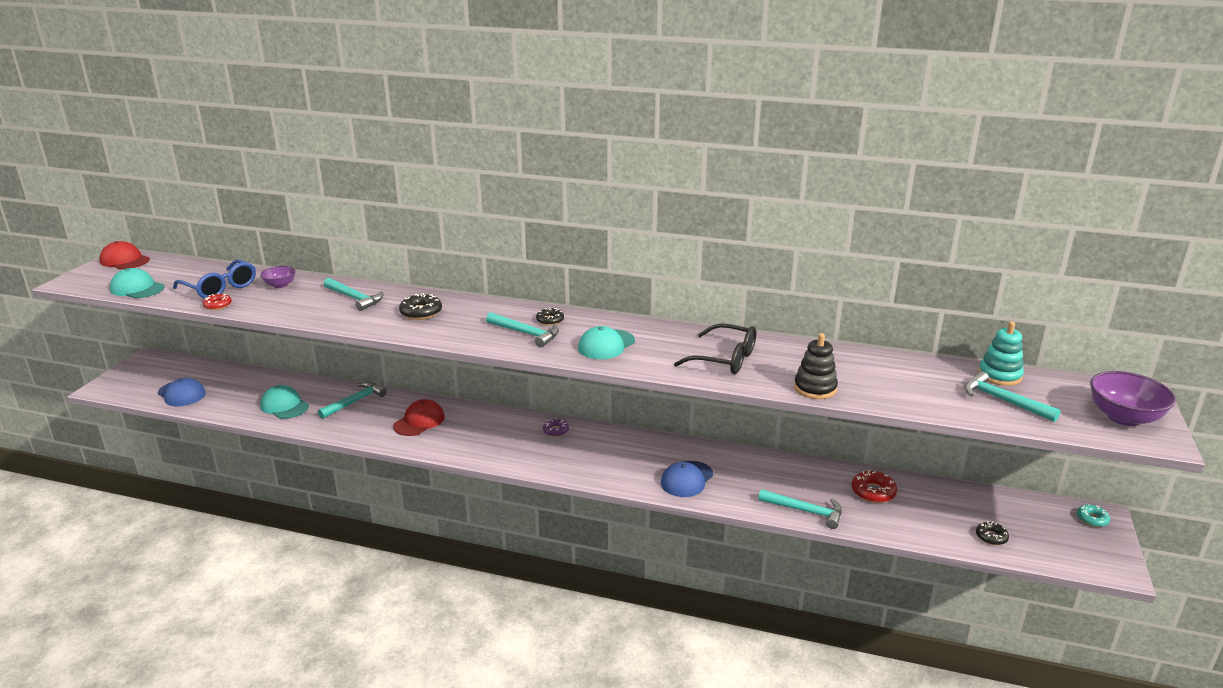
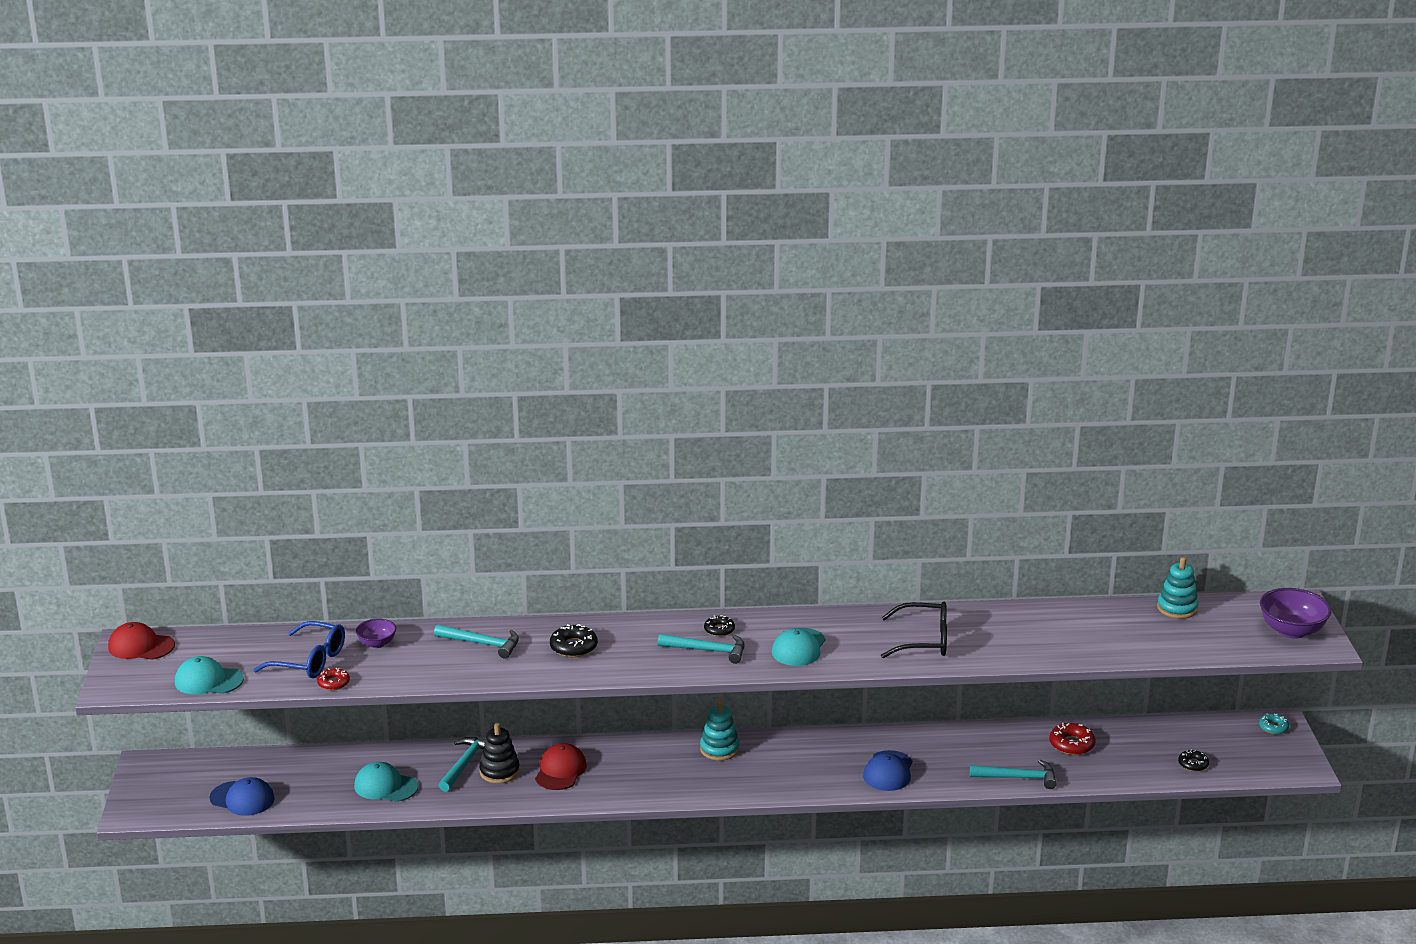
camera: 20 degrees left, 0 degrees up
purple donut [543,418,569,437] -> turquoise stacking toy [700,701,739,761]
black stacking toy [794,333,838,399] -> black stacking toy moved to [479,723,520,784]
turquoise hammer [965,371,1061,422] -> none

